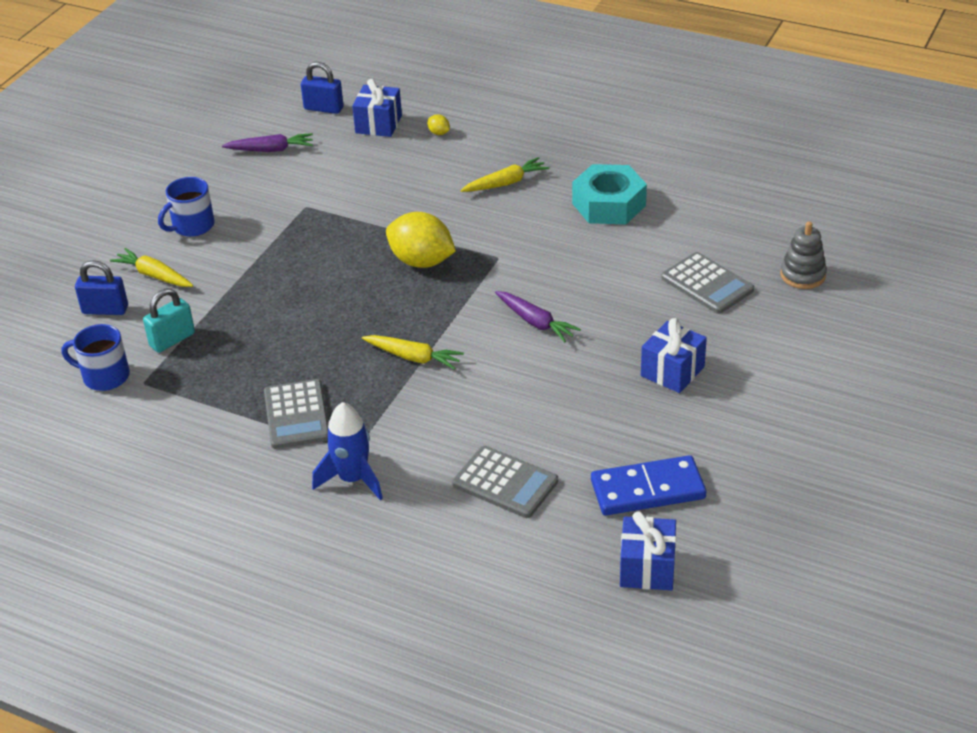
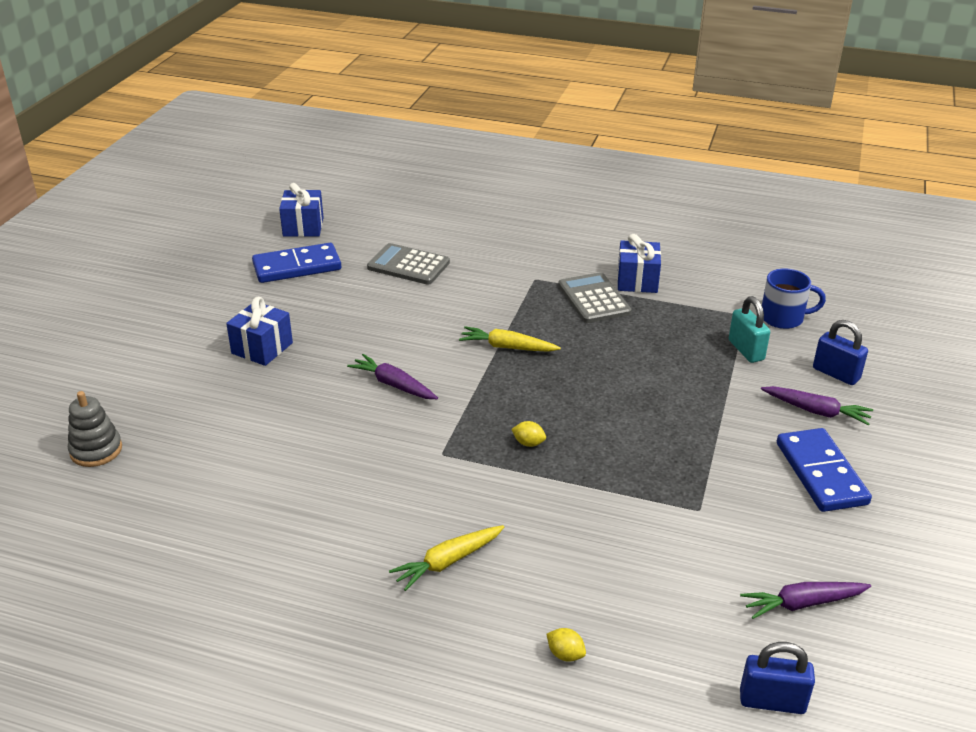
camera: 170 degrees right, 5 degrees down
blue padlock [75,260,128,315] -> blue padlock turned 45 degrees clockwise [813,320,868,385]
yellow carrot [110,248,193,287] -> purple carrot [761,386,873,425]
turquoise padlock [143,288,195,353] -> turquoise padlock turned 60 degrees counterclockwise [729,296,770,363]
blue mug [158,177,215,237] -> blue domino [777,428,872,512]
blue rocket [312,402,383,500] -> none
blue gift [352,79,402,137] -> blue gift moved to [617,234,661,293]
yellow lemon [386,212,456,268] -> yellow lemon [511,421,546,447], size x0.41
turquoise nut [572,164,647,224] -> none
grey calculator [661,252,754,314] -> none

